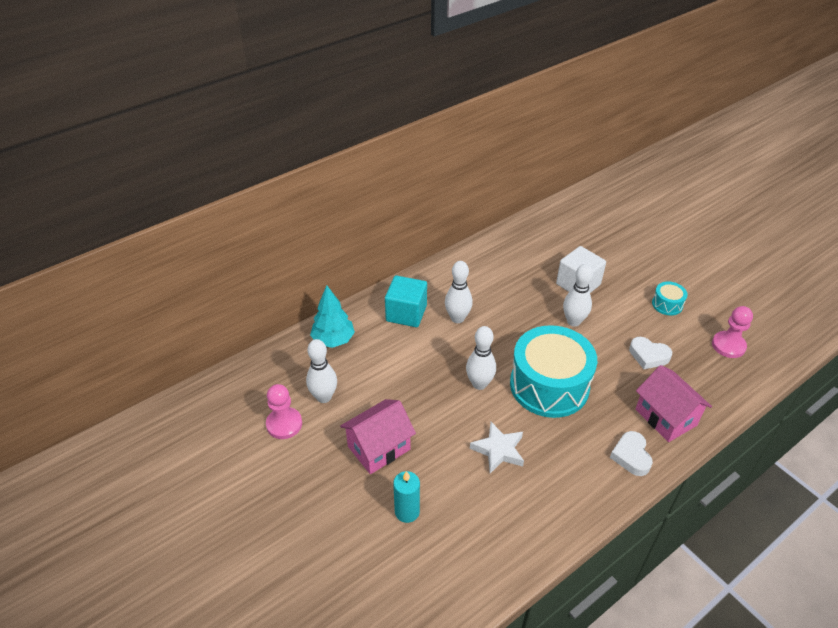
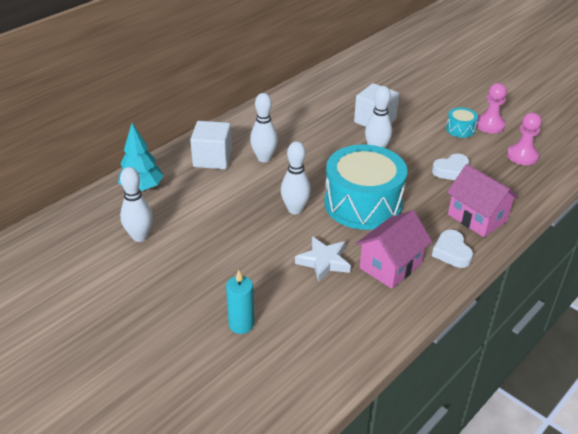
camera: 10 degrees left, 5 degrees down
pink pawn [266,384,302,439] -> pink pawn moved to [476,83,507,133]
pink house [340,399,416,474] -> pink house moved to [356,210,432,289]
turquoise cube [385,275,427,327] -> white cube [190,121,232,169]
white heart [629,337,672,369] -> white heart turned 45 degrees counterclockwise [432,153,469,180]

